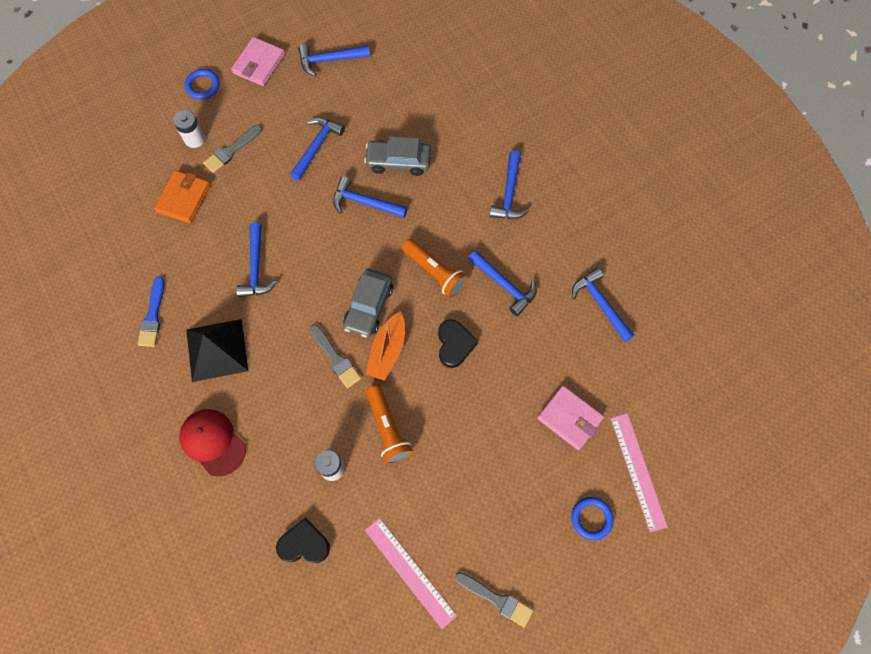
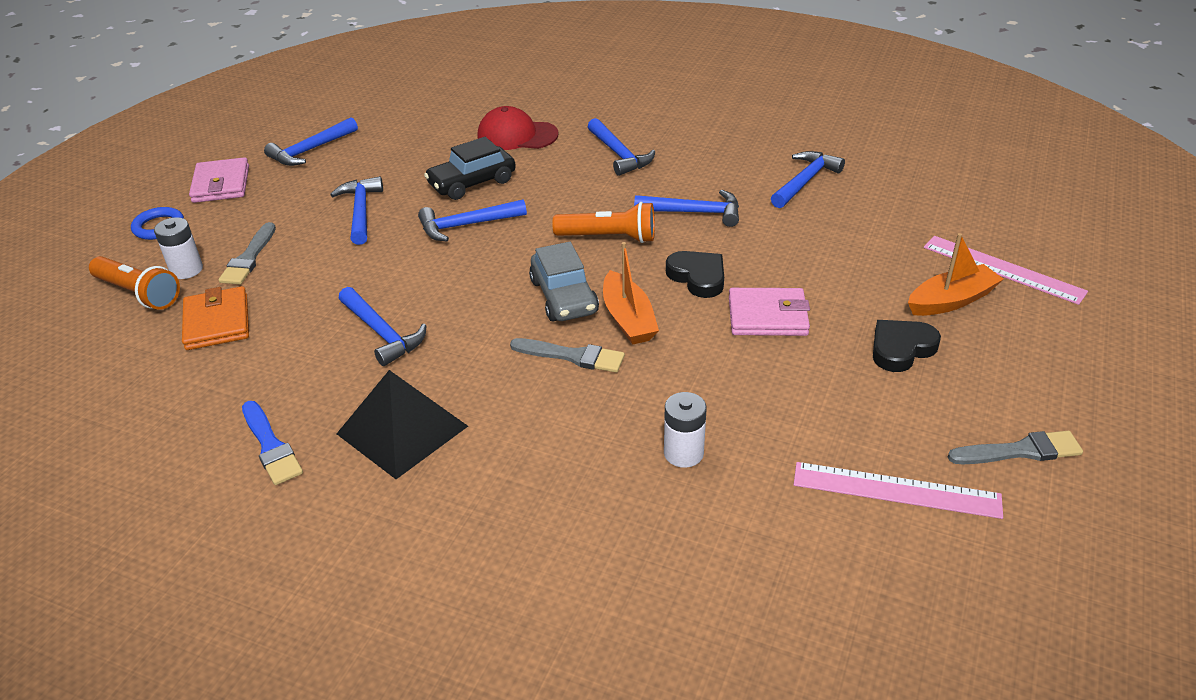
camera: 35 degrees left, 30 degrees down
red cap [179,409,246,477] -> red cap moved to [477,106,559,150]
black heart [276,518,330,563] -> black heart moved to [873,320,941,372]
grey car [364,136,431,176] -> black car [424,137,516,200]
orange flashlight [366,385,413,464] -> orange flashlight moved to [89,256,180,310]
pink wallet [537,385,604,450] -> pink wallet moved to [729,288,810,336]
blue ring [571,497,614,540] -> none
blue hammer [572,268,635,342] -> blue hammer turned 105 degrees clockwise [771,151,845,208]
none -> orange boat [908,233,1004,316]

